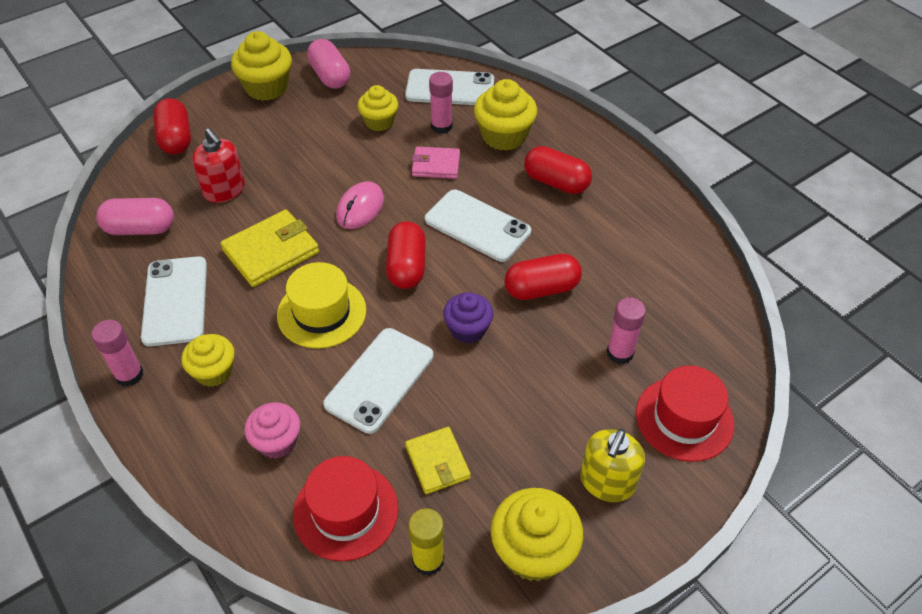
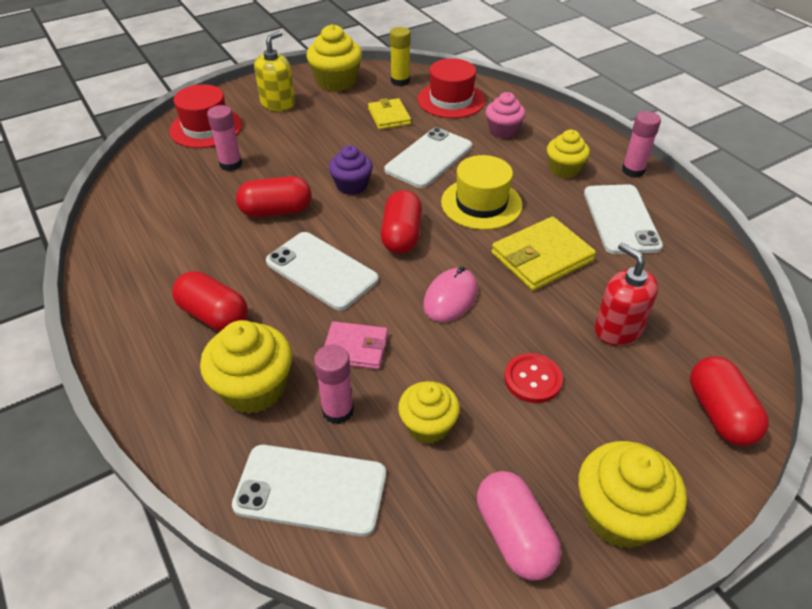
camera: 175 degrees left, 5 degrees down
pink capsule [96,198,174,235] -> none
none -> red button [504,353,563,403]

